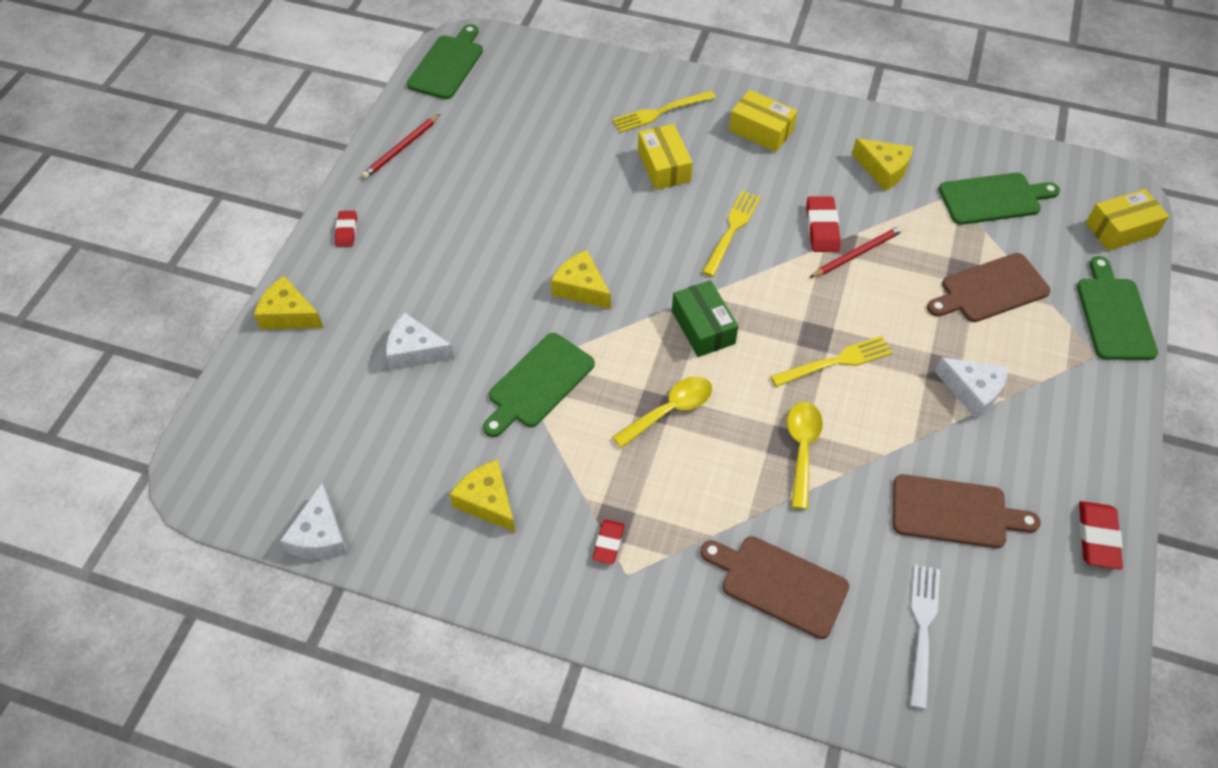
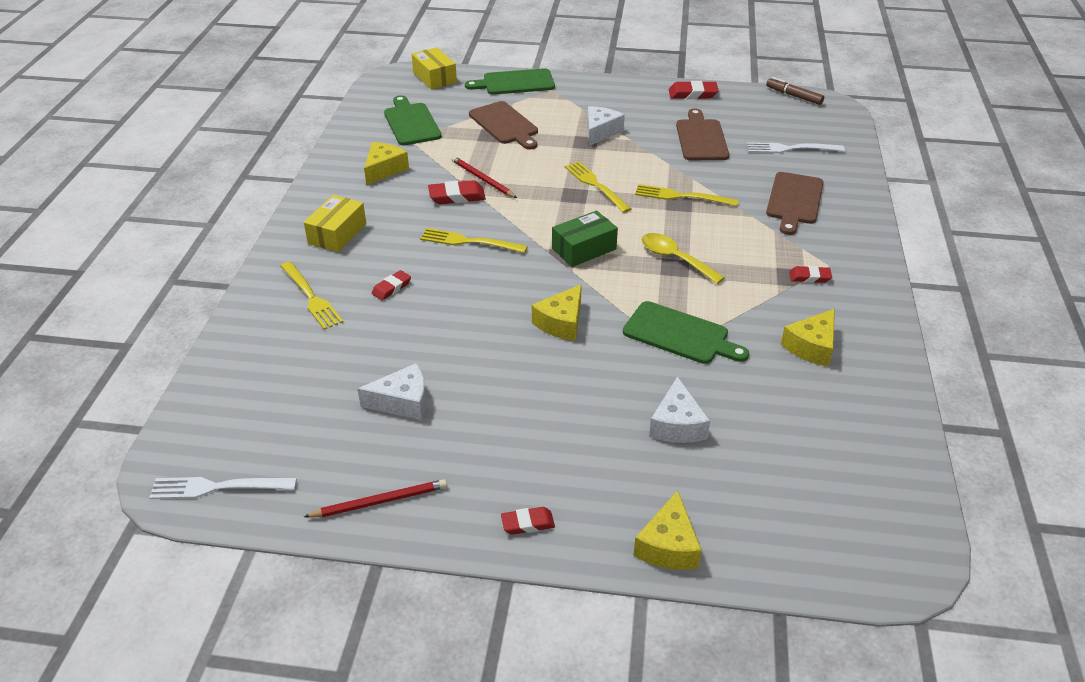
camera: 100 degrees left, 15 degrees down
white cheese [280,483,348,559] -> white cheese moved to [358,363,427,420]
red pencil [362,114,440,179] -> red pencil turned 45 degrees counterclockwise [304,479,447,518]
green cutting board [407,24,483,99] -> white fork [149,477,297,499]
yellow box [638,124,693,190] -> red eraser [372,270,411,300]
yellow spoon [787,402,823,510] -> yellow fork [635,184,738,206]
none -> brown marker [766,77,824,105]

